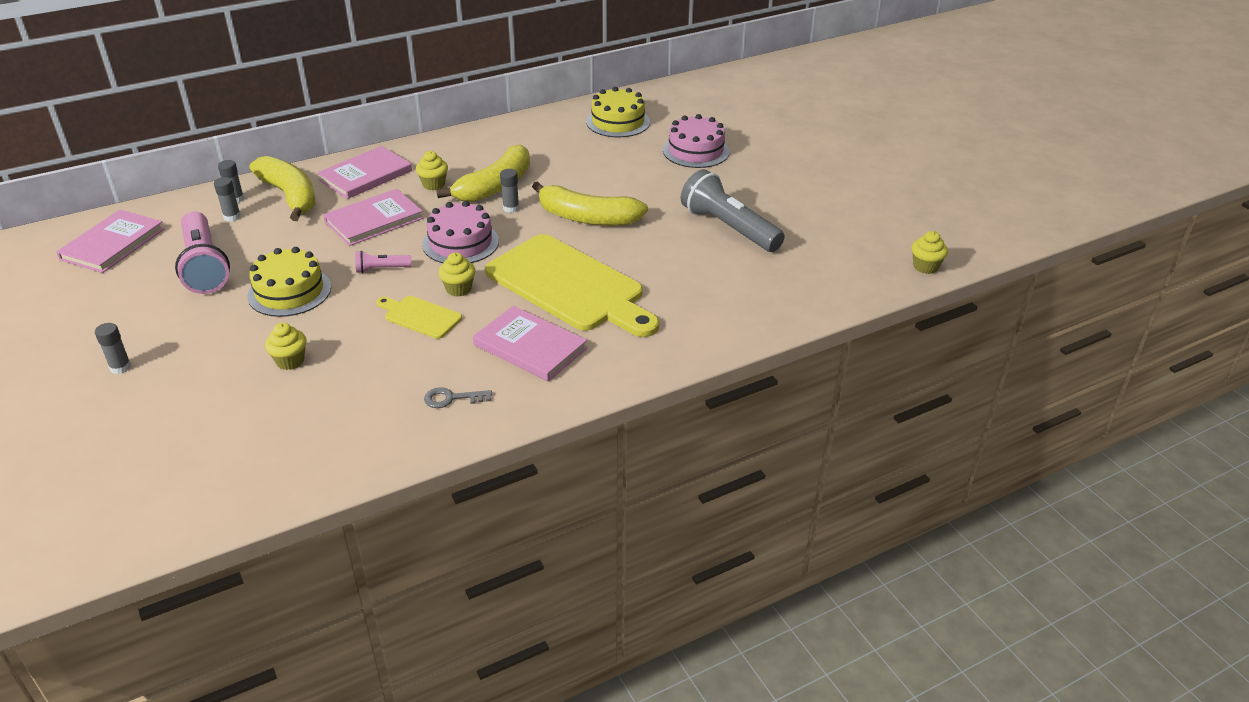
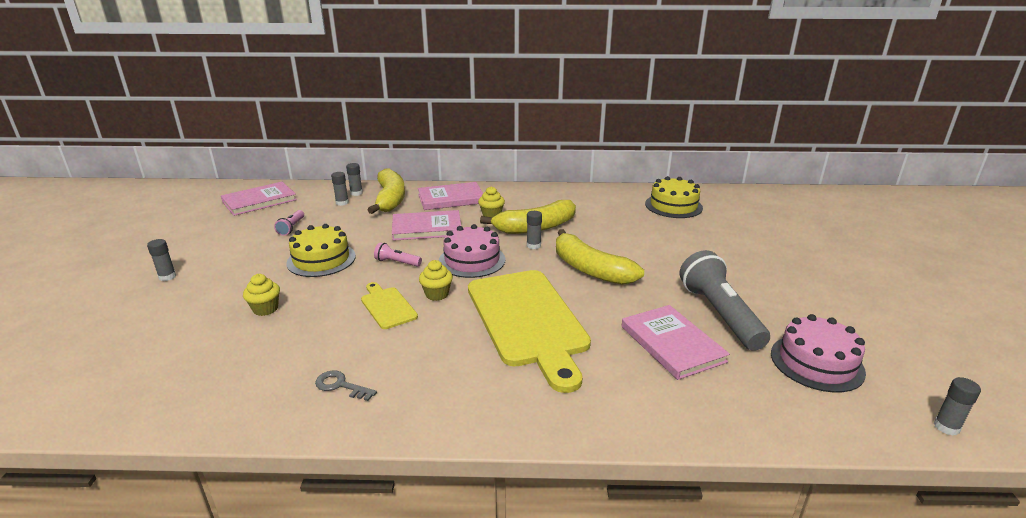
camera: 30 degrees right, 10 degrees down
pink flashlight [175,211,230,294] -> pink flashlight [274,210,304,236], size x0.46
pink book [473,306,587,381] -> pink book moved to [622,305,730,380]
pink cake [663,114,729,168] -> pink cake moved to [771,314,866,392]
yellow cupcake [912,231,948,274] -> grey glue stick [933,377,981,436]

